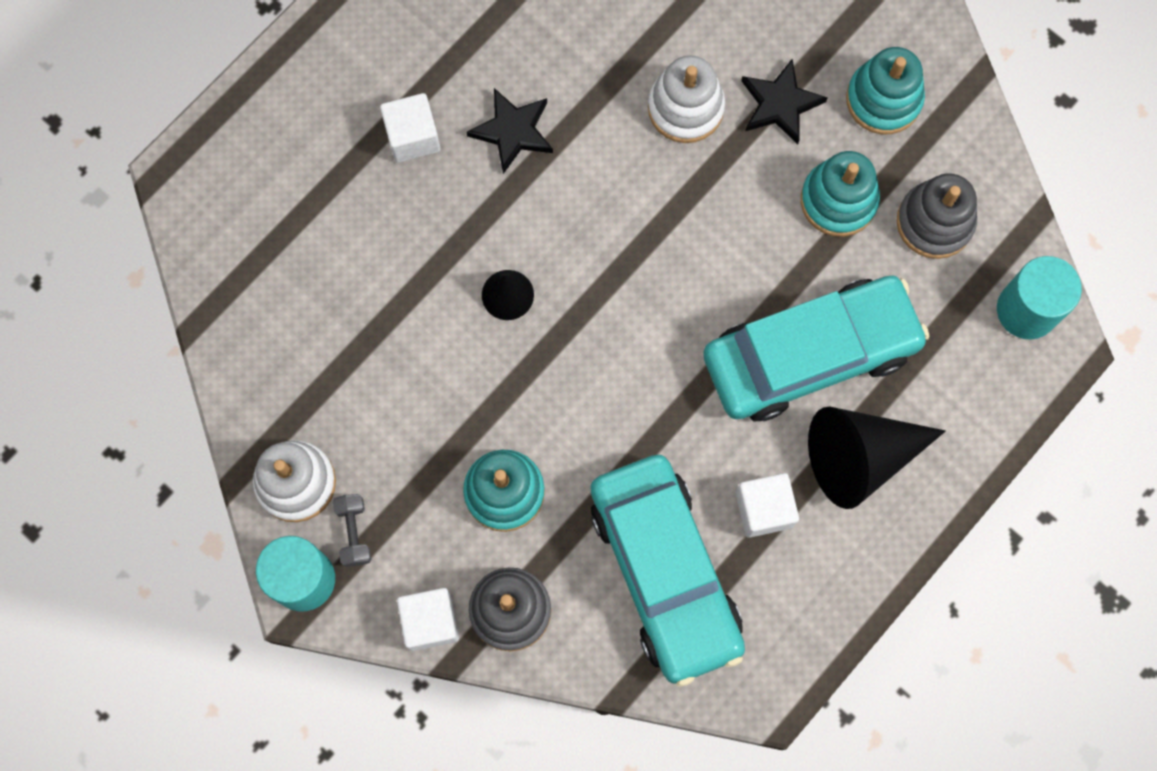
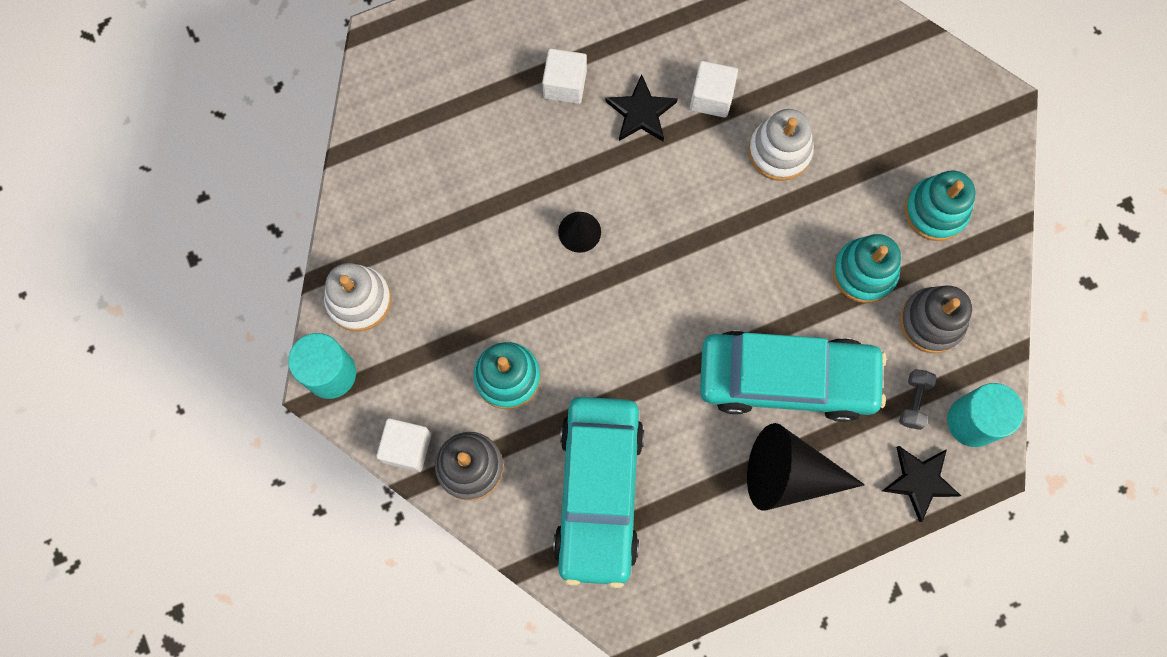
camera: 25 degrees right, 0 degrees up
grey dumbbell [333,494,372,567] -> grey dumbbell moved to [899,369,937,430]
white cube [735,473,799,538] -> white cube moved to [690,61,738,118]
black star [741,59,827,144] -> black star moved to [882,446,961,522]

